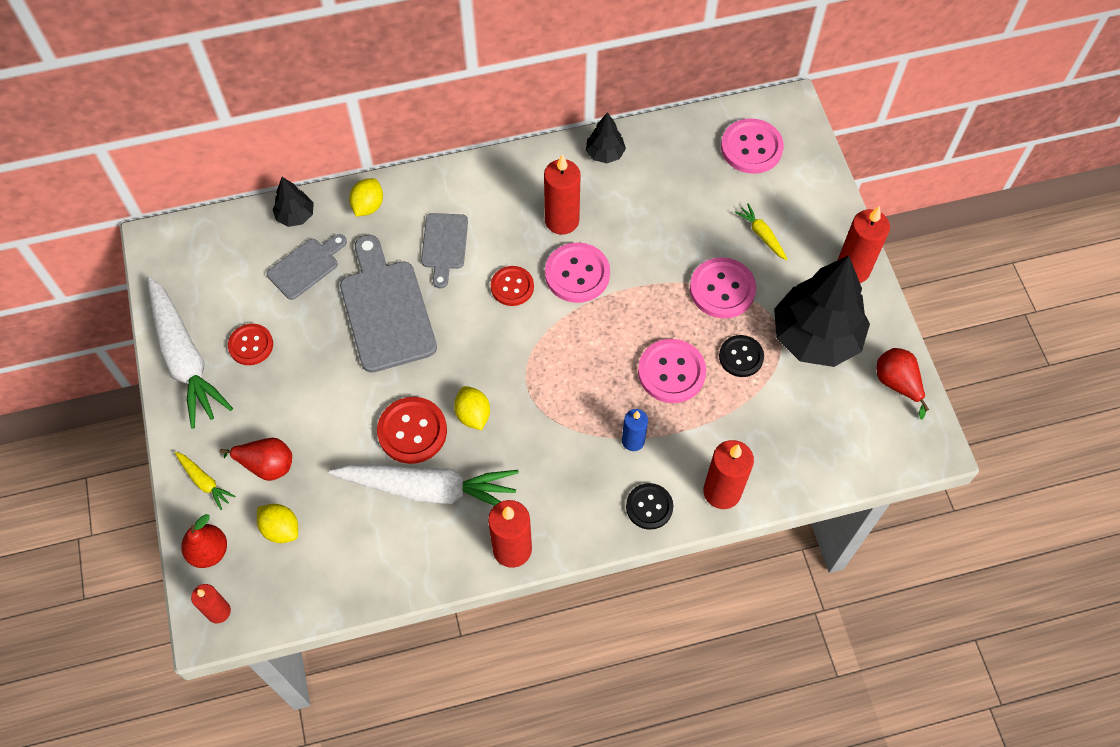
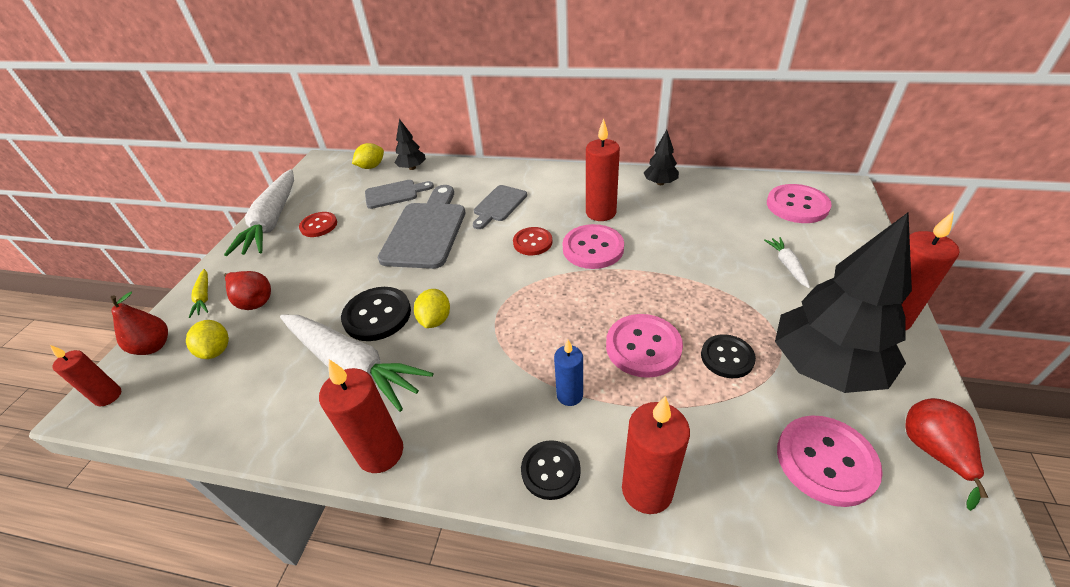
camera: 30 degrees right, 20 degrees down
yellow lemon [349,178,383,217] -> yellow lemon moved to [352,143,384,169]
red button [377,397,447,464] -> black button [341,287,411,341]
pink button [690,257,756,319] -> pink button moved to [777,415,883,507]
yellow carrot [735,204,788,260] -> white carrot [764,237,810,288]

